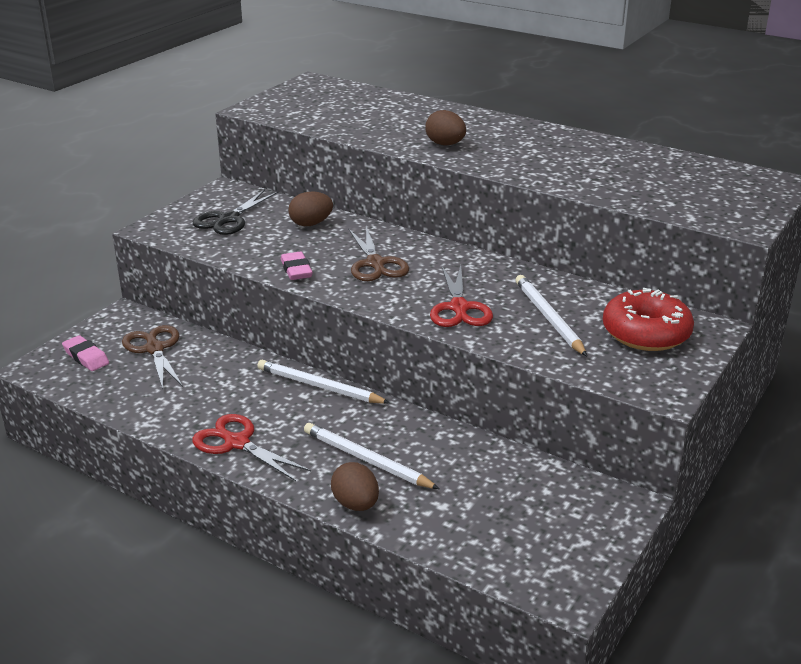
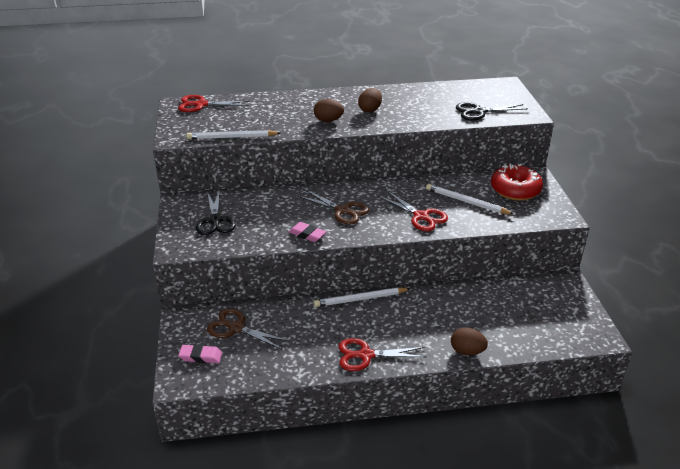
camera: 40 degrees left, 5 degrees up
brown egg [288,191,333,226] -> brown egg moved to [358,88,382,113]
white pencil [304,423,439,489] -> white pencil moved to [186,130,280,139]
none -> red scissors [178,95,250,112]
none -> black scissors [456,102,528,121]

